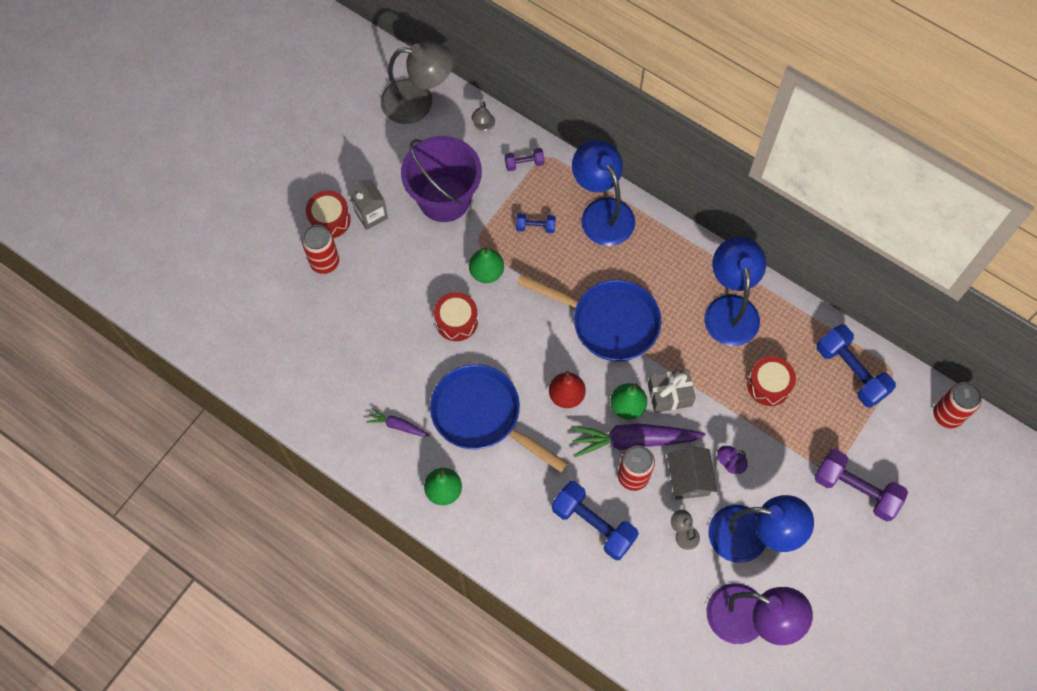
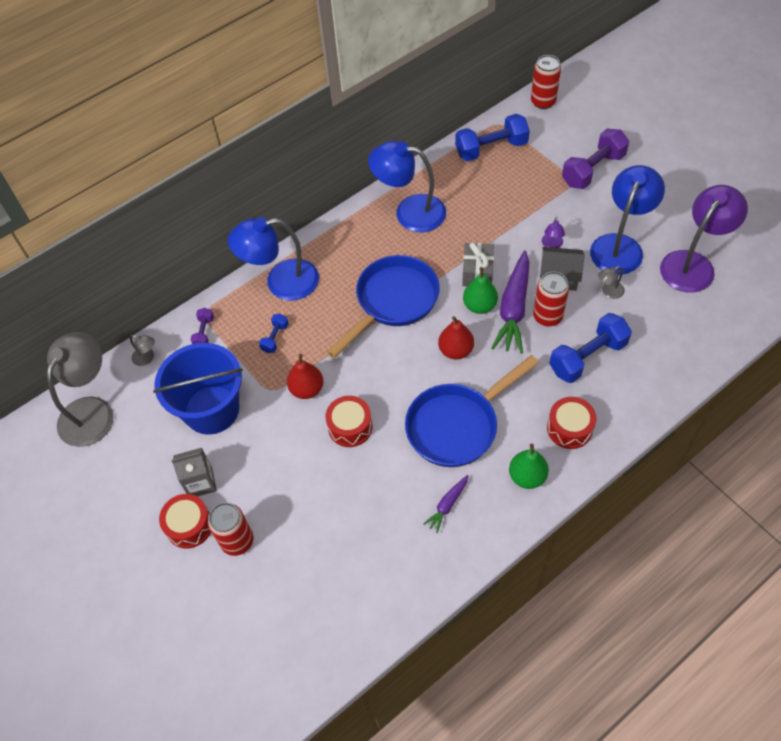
camera: 70 degrees left, 10 degrees down
purple bucket [401,136,482,222] -> blue bucket [153,343,243,435]
green pear [469,246,504,283] -> red pear [287,354,323,399]
red drum [747,356,796,406] -> red drum moved to [547,397,596,449]

